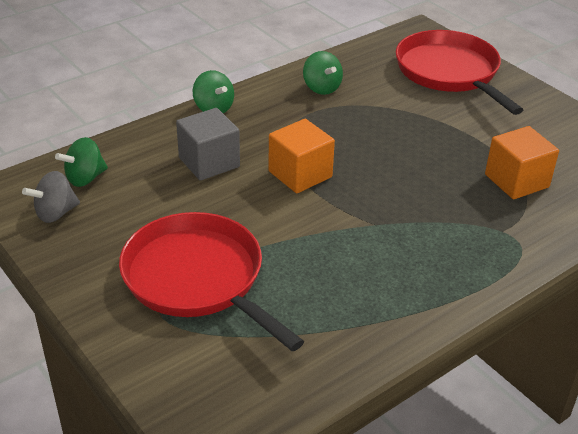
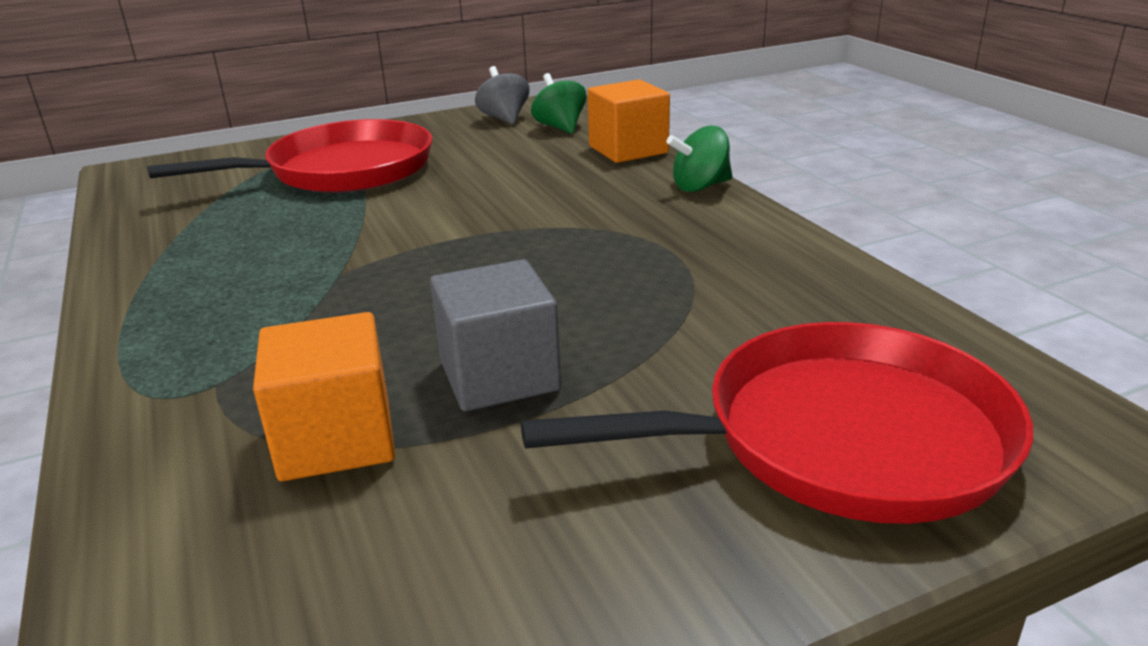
camera: 105 degrees right, 10 degrees down
grey cube [176,108,240,181] -> grey cube moved to [430,259,561,411]
orange cube [269,119,335,193] -> orange cube moved to [588,79,670,163]
green spinning top [303,51,343,95] -> none

